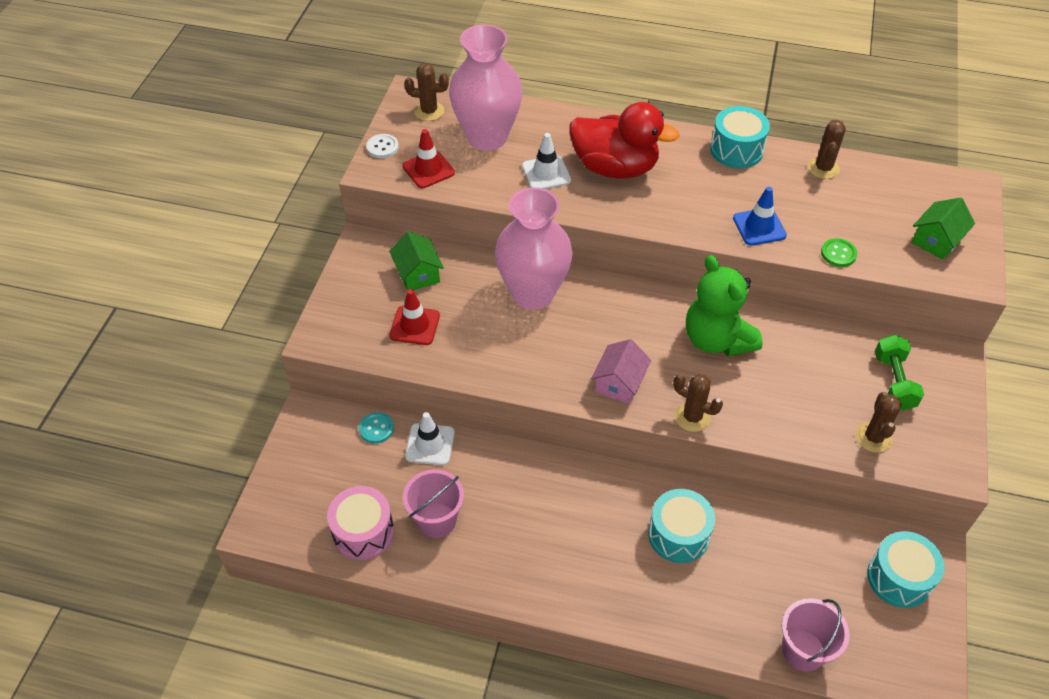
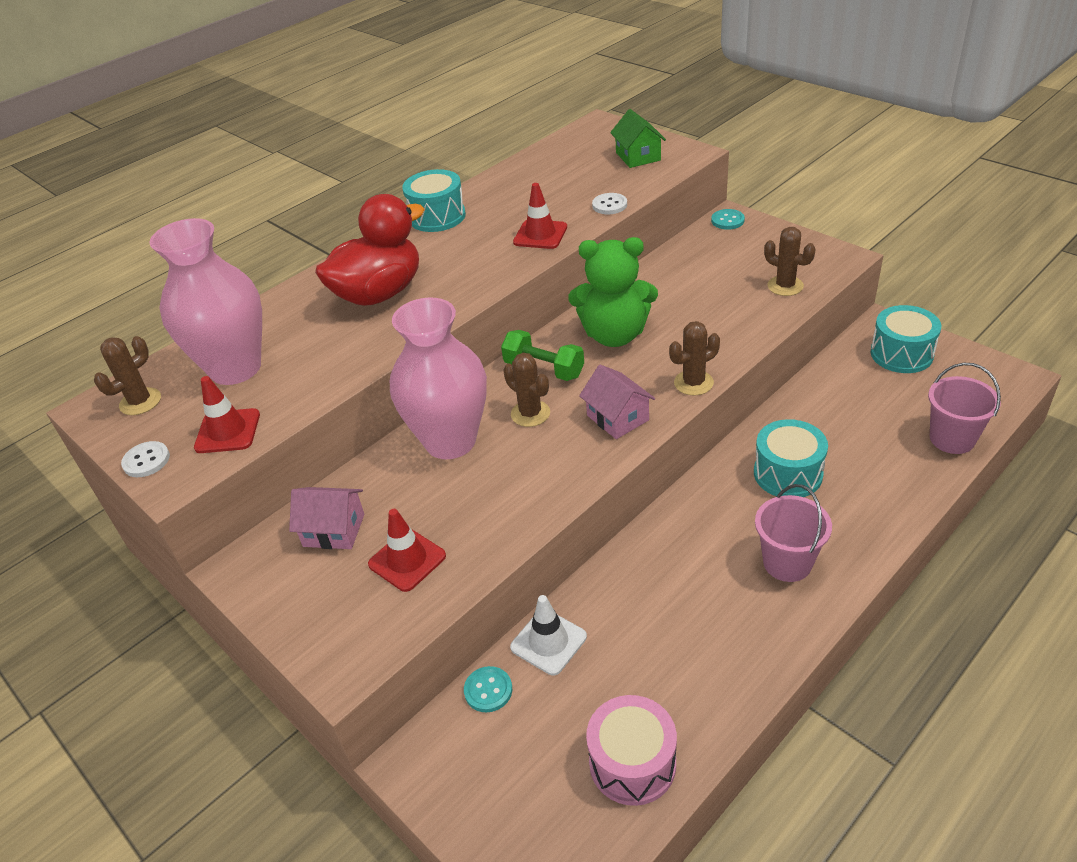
camera: 55 degrees left, 10 degrees down
green house [389,231,444,291] -> pink house [289,487,364,549]
pink bucket [403,469,464,538] -> pink bucket moved to [755,484,832,582]
white traffic cone [522,133,571,189] -> none
blue traffic cone [733,187,787,246] -> red traffic cone [513,183,567,249]
brown cactus [808,120,846,179] -> brown cactus moved to [503,353,550,427]
green button [821,238,857,267] -> white button [592,193,627,214]
green dumbbell [875,335,924,411] -> green dumbbell moved to [501,330,584,381]
none -> turquoise button [711,209,745,230]

